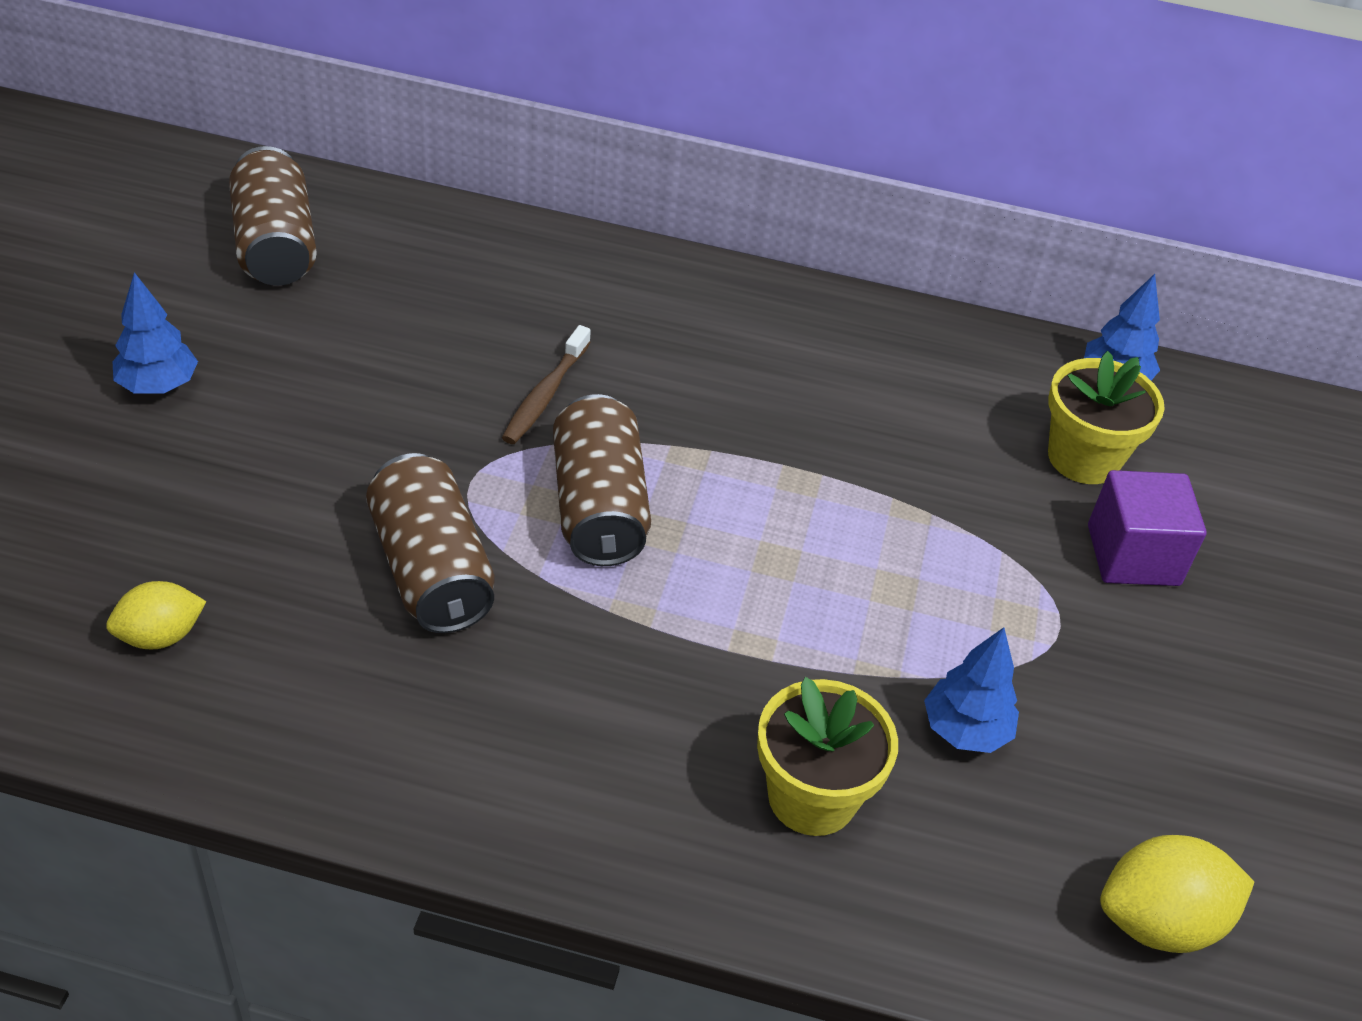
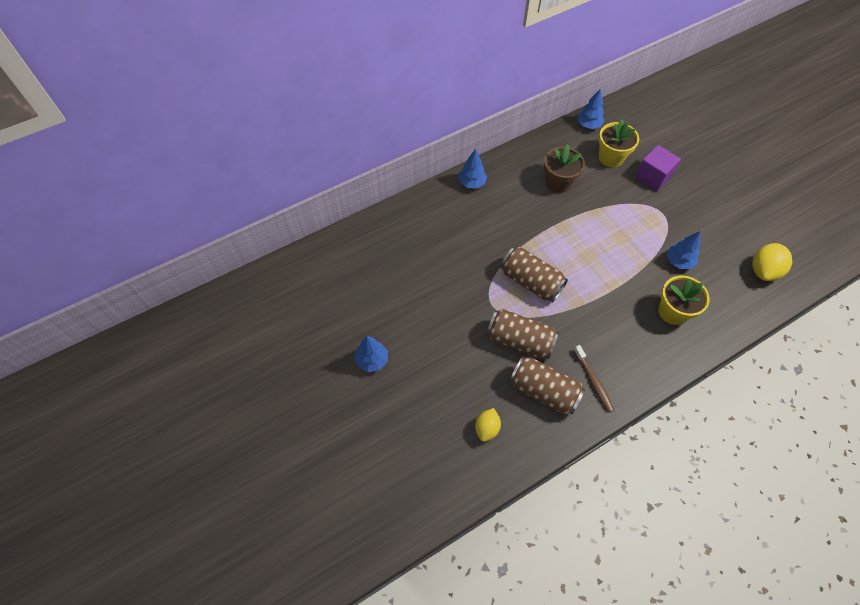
camera: 40 degrees left, 15 degrees up
brown can [229,146,317,286] -> brown can moved to [509,356,585,415]
brown toothbrush [502,325,591,444] -> brown toothbrush moved to [573,345,614,412]
none -> blue tree [459,149,487,189]
none -> brown flower pot [544,144,585,193]

